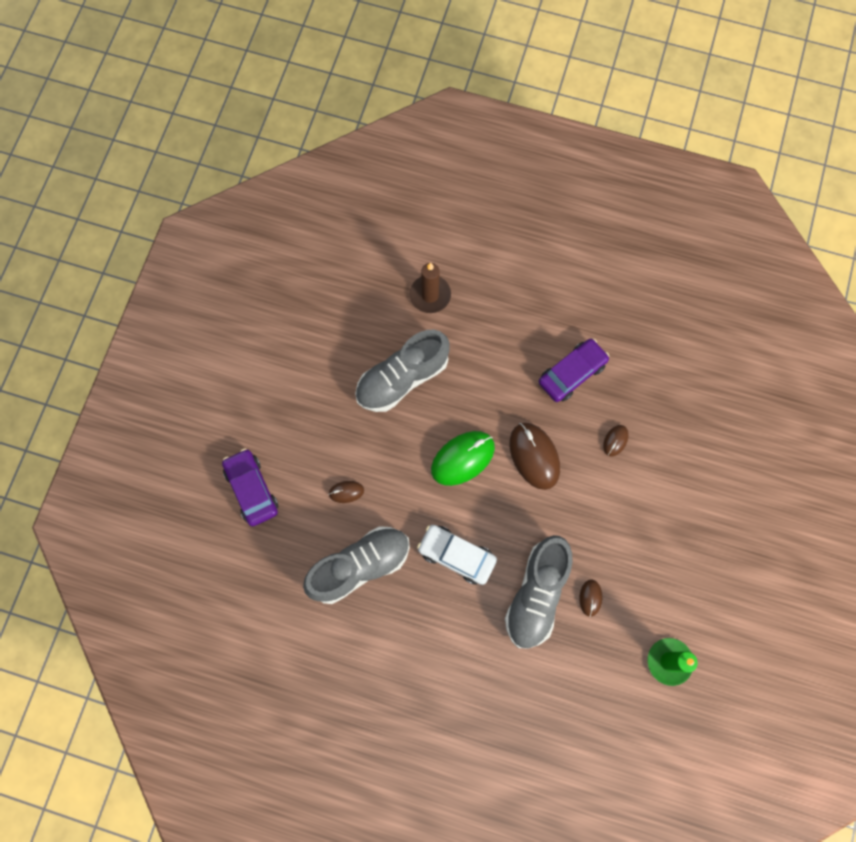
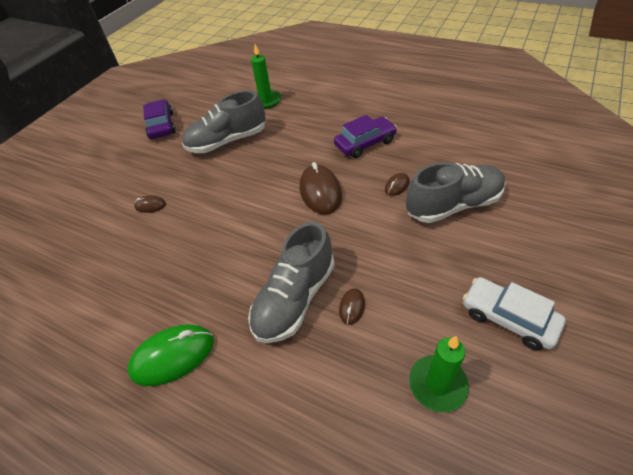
camera: 15 degrees right, 25 degrees down
purple car [222,448,278,526] -> purple car moved to [143,99,176,139]
grey shoe [303,526,410,604] -> grey shoe moved to [406,162,506,223]
brown candle [410,262,451,313] -> green candle [251,44,281,109]
white car [417,525,497,585] -> white car moved to [463,277,566,350]
green mouse [431,431,495,486] -> green mouse moved to [127,325,214,386]

